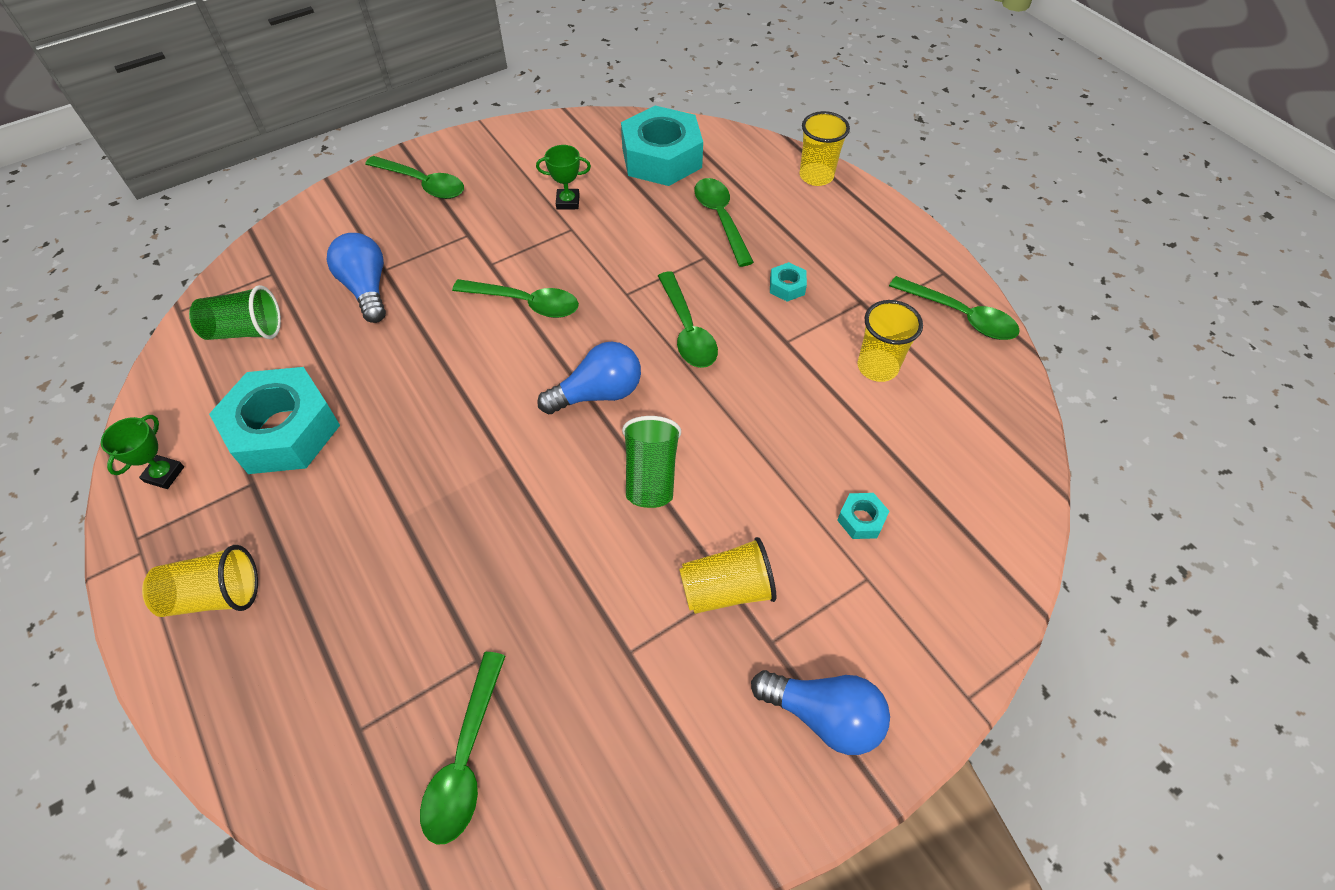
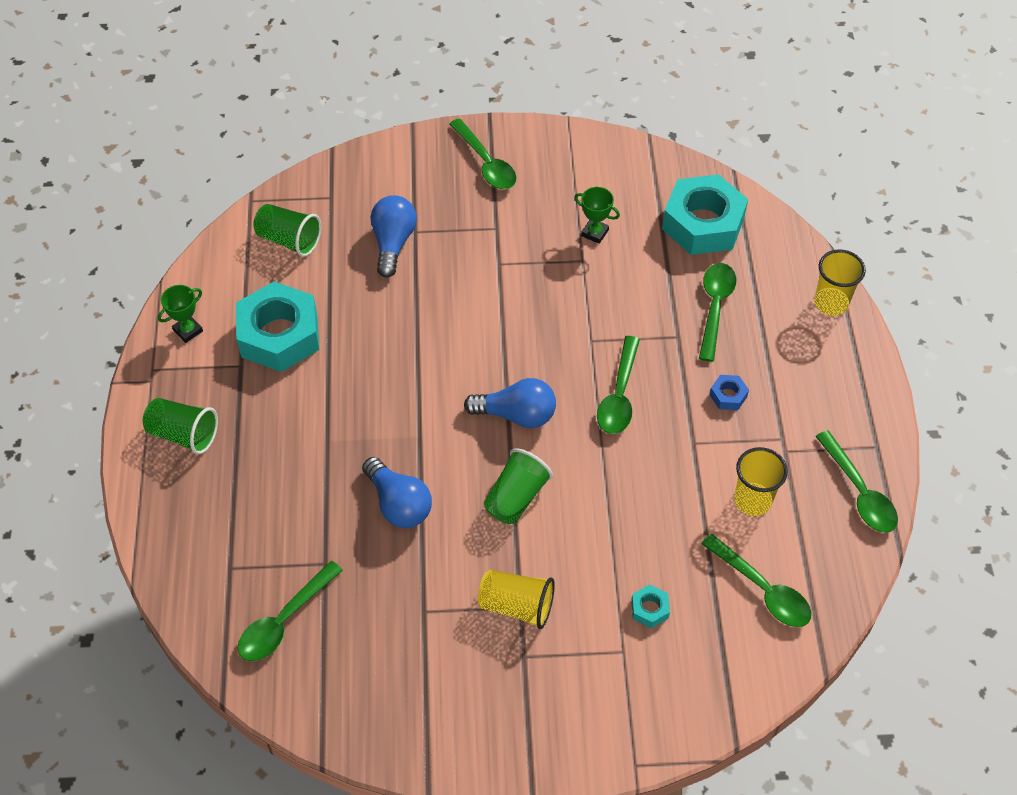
camera: 30 degrees right, 0 degrees up
yellow cup [142,545,258,617] -> green cup [143,398,218,454]
green spoon [452,279,579,318] -> green spoon moved to [701,534,812,627]
blue light bulb [751,670,890,755] -> blue light bulb moved to [362,457,432,528]
turquoise nut [770,262,807,302] -> blue nut [710,375,749,410]

